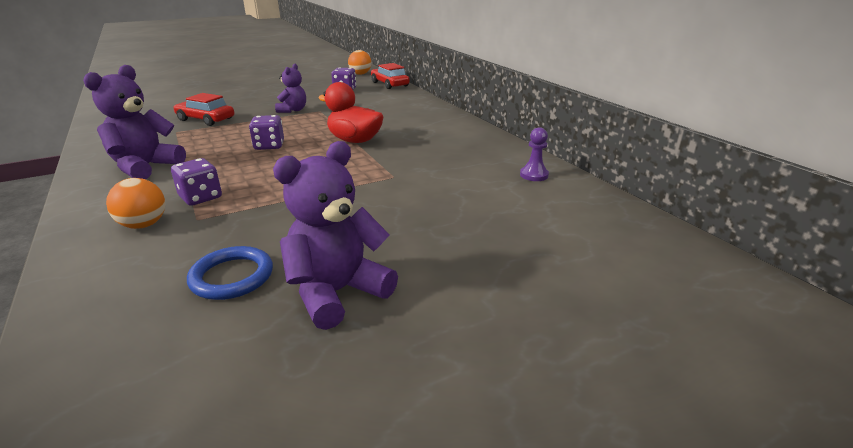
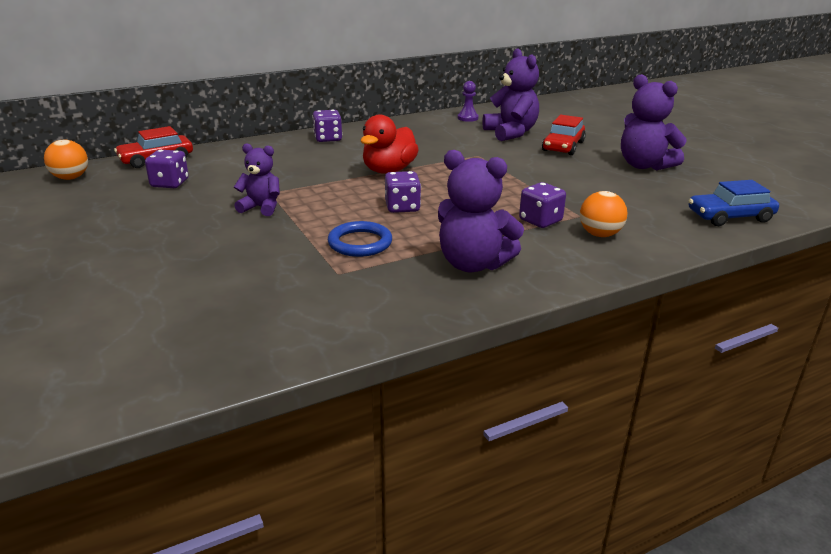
camera: 90 degrees left, 0 degrees up
red car [174,93,234,126] -> red car moved to [542,115,586,155]
blue ring [187,246,273,300] -> blue ring moved to [328,221,392,257]
none -> purple dice [312,109,342,142]
none -> purple teddy bear [482,49,539,141]
none -> blue car [688,180,779,226]

